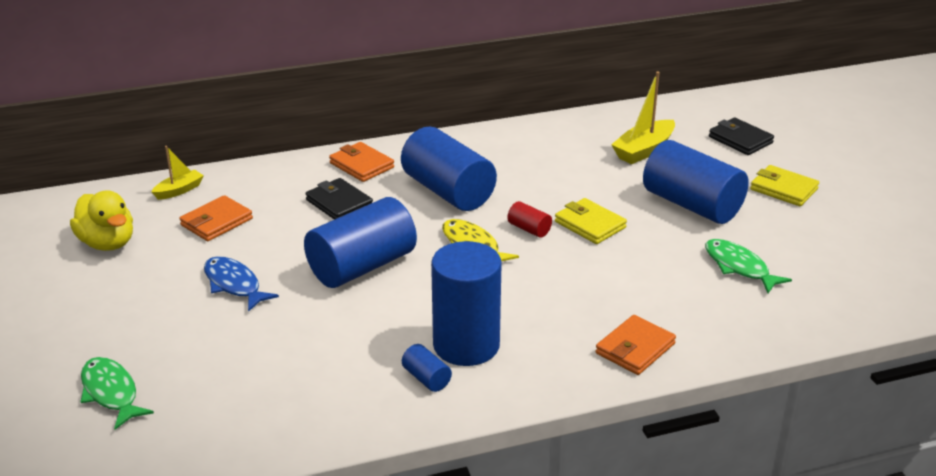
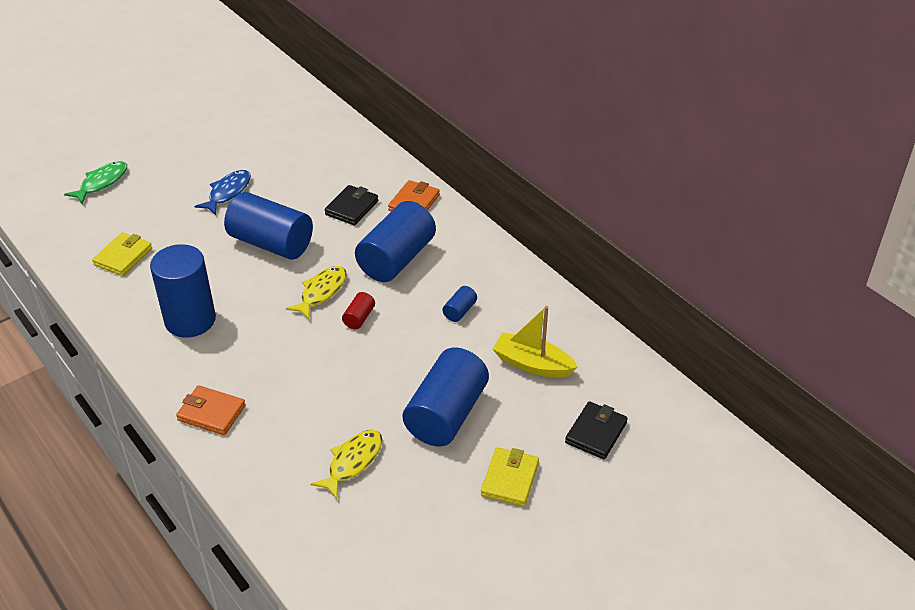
camera: 70 degrees right, 10 degrees up
yellow duck [70,190,133,251] -> none
yellow boat [152,146,204,200] -> none
orange wallet [179,195,253,241] -> none
blue cylinder [402,344,452,392] -> blue cylinder moved to [442,286,477,322]
yellow wallet [555,198,627,244] -> yellow wallet moved to [92,232,152,276]
green fish [705,239,792,293] -> yellow fish [310,430,382,500]

